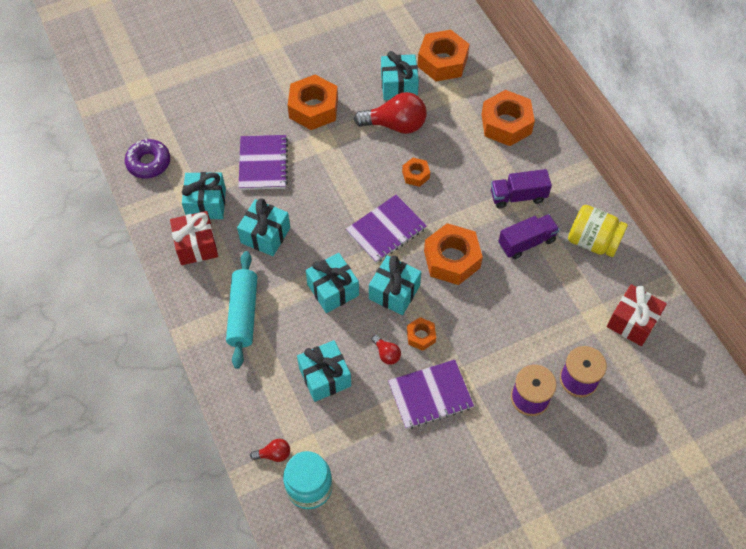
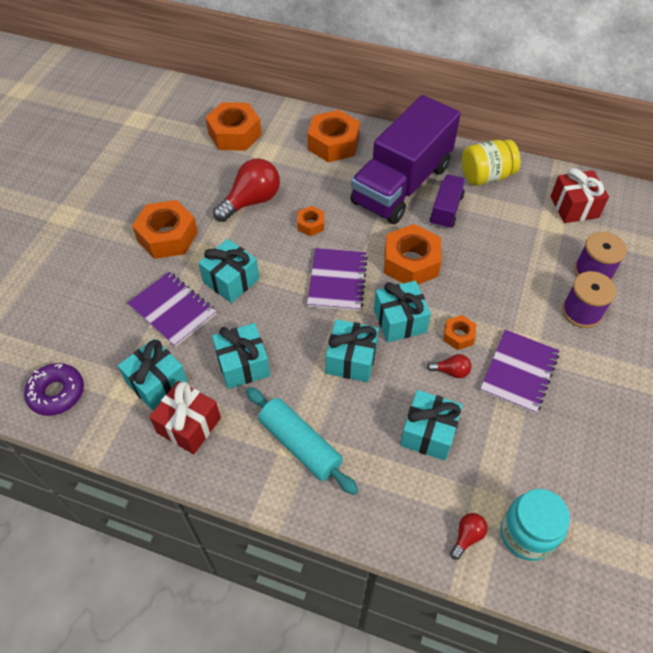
camera: 45 degrees left, 5 degrees down
turquoise gift [381,51,419,100] -> turquoise gift moved to [198,239,259,303]
purple truck [491,169,552,209] -> purple truck [350,95,461,224], size x2.19

